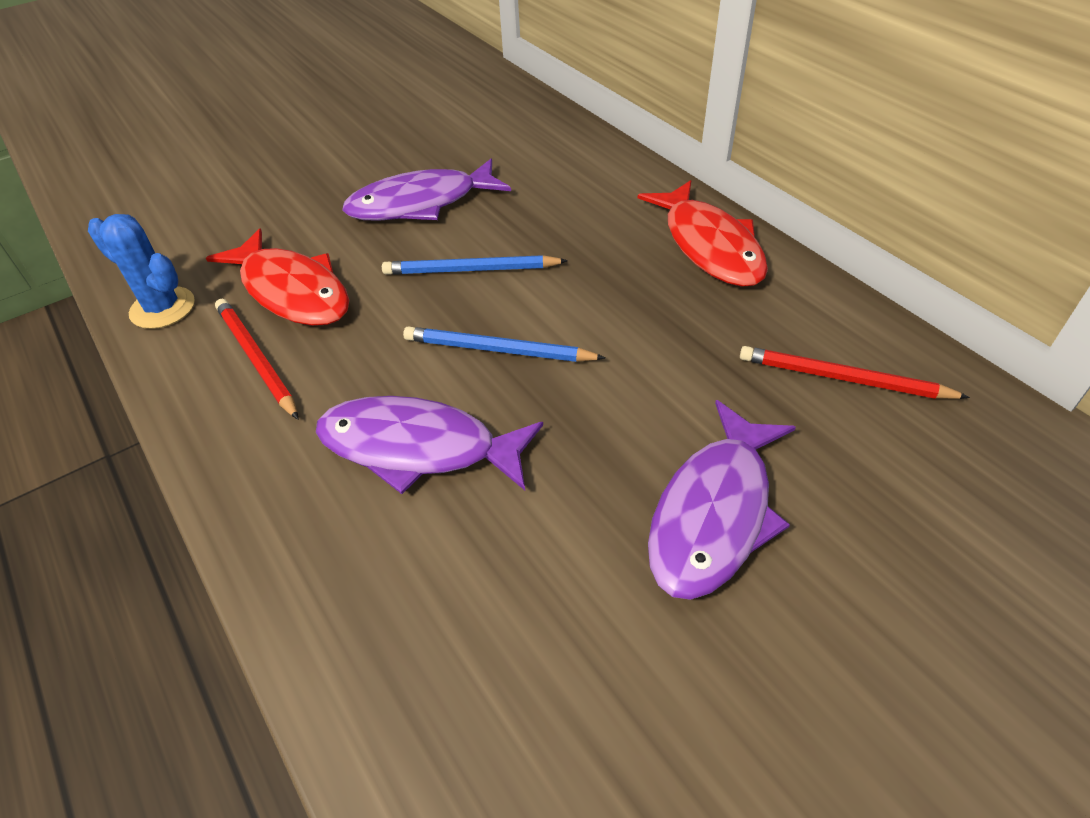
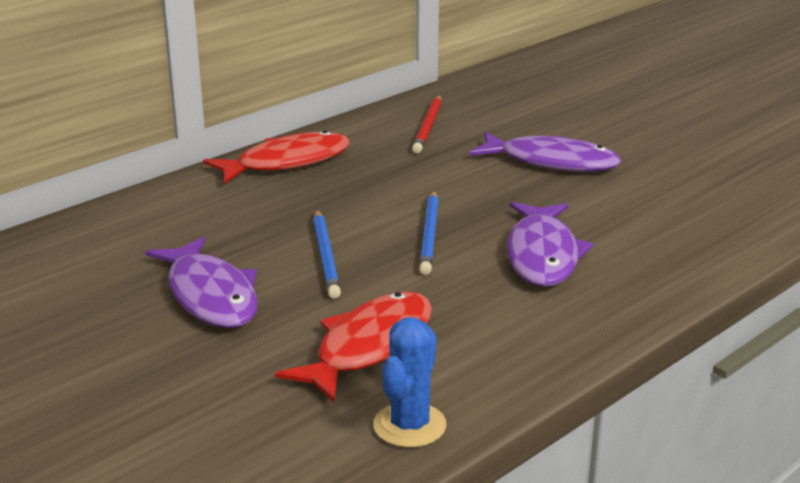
camera: 100 degrees left, 20 degrees down
red pencil [215,299,299,420] -> none

